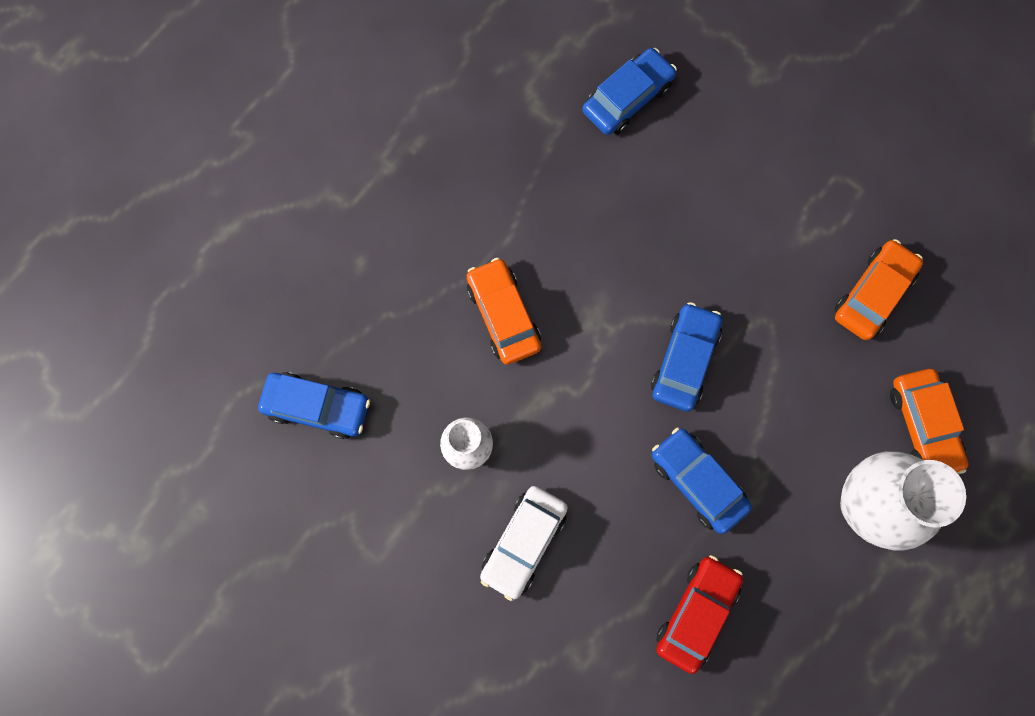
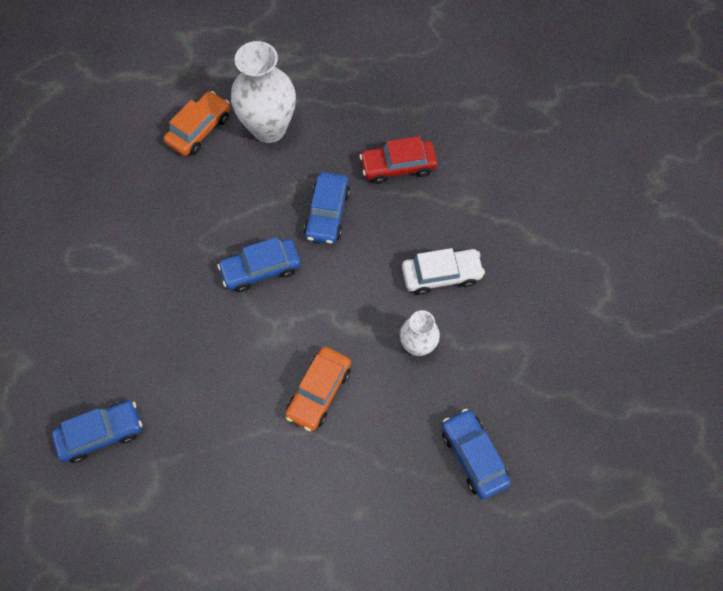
camera: 130 degrees left, 10 degrees down
blue car [582,48,677,135] -> blue car turned 150 degrees clockwise [52,401,142,463]
orange car [835,239,923,340] -> none

